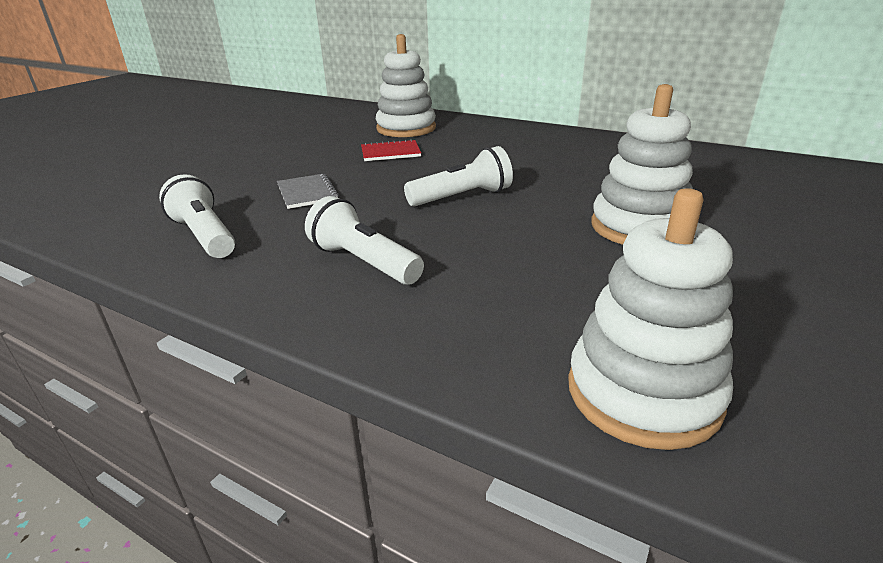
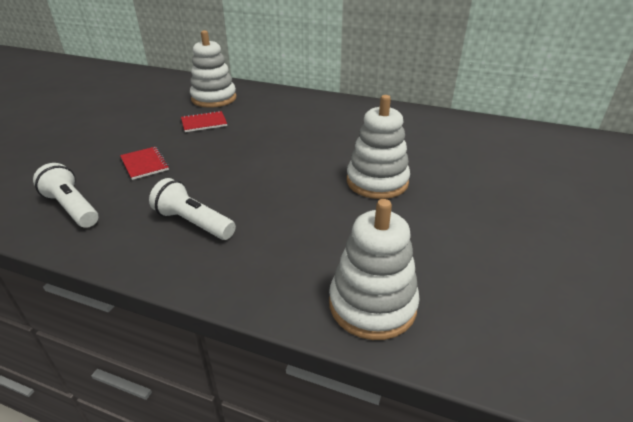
camera: 10 degrees left, 5 degrees up
grey notebook [277,174,339,209] -> red notebook [120,146,169,180]
white flashlight [404,146,513,206] -> none

